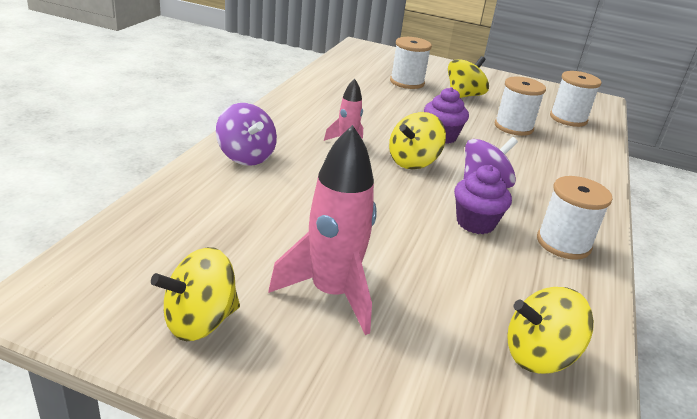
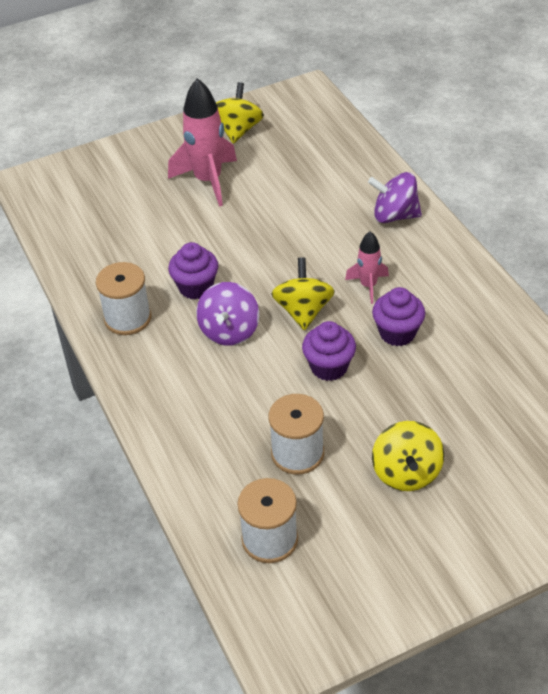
camera: 140 degrees right, 15 degrees up
white spool [390,37,432,89] -> none
yellow spinning top [507,287,594,374] -> none
none -> purple cupcake [372,287,425,346]

